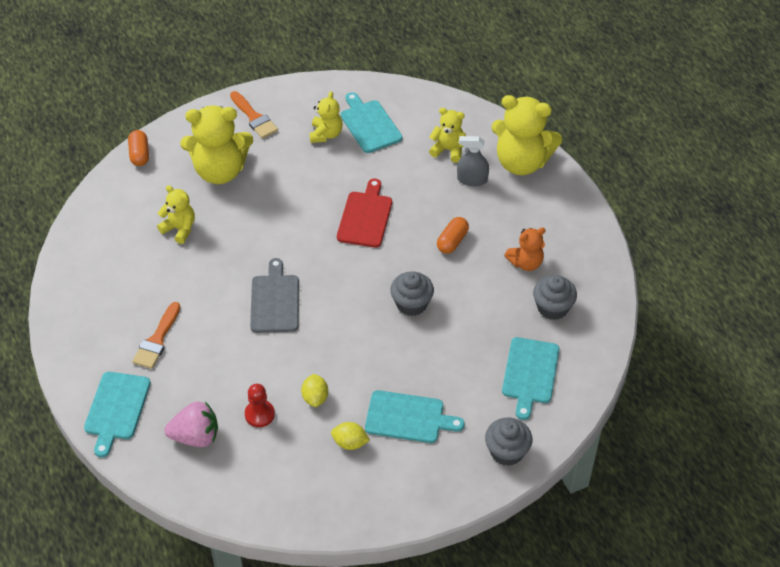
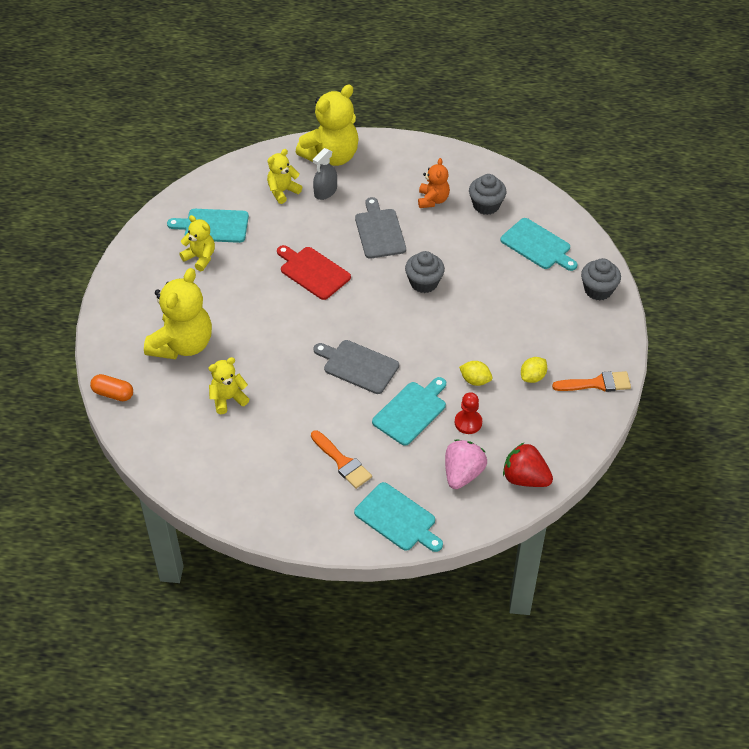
camera: 60 degrees left, 0 degrees up
orange brush [230,91,278,139] -> orange brush moved to [552,371,631,392]
turquoise cutting board [365,390,465,443] -> turquoise cutting board moved to [372,377,446,446]
orange capsule [437,217,469,254] -> grey cutting board [355,197,406,258]
none -> red strawberry [503,443,553,487]

